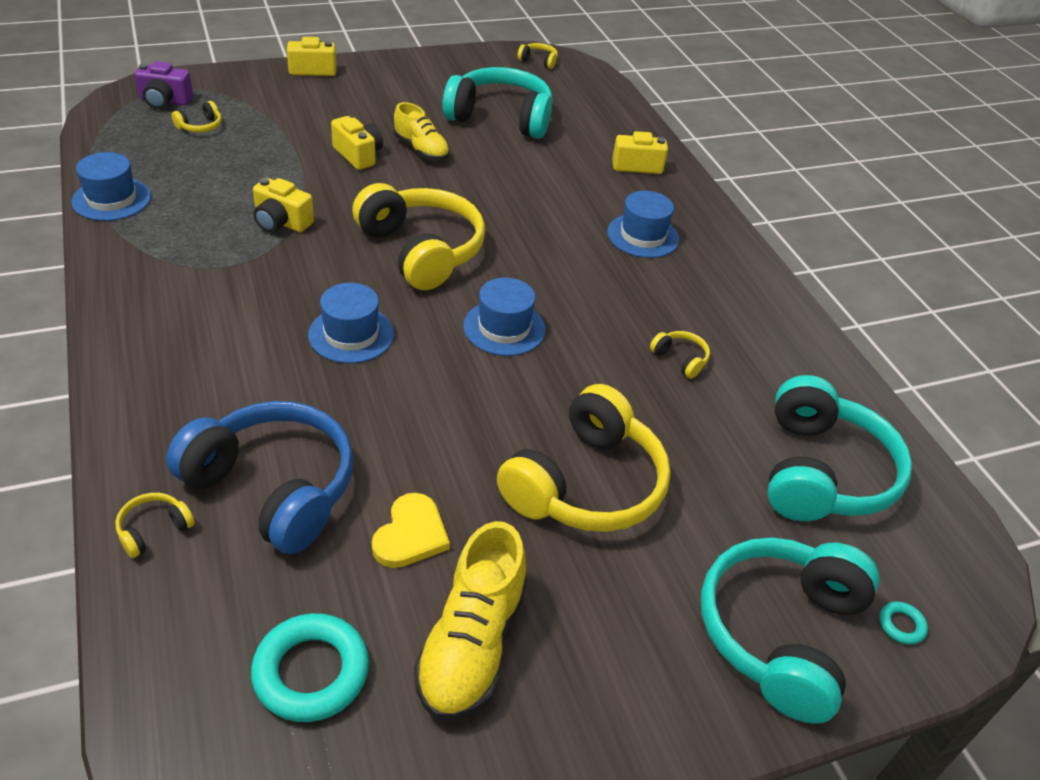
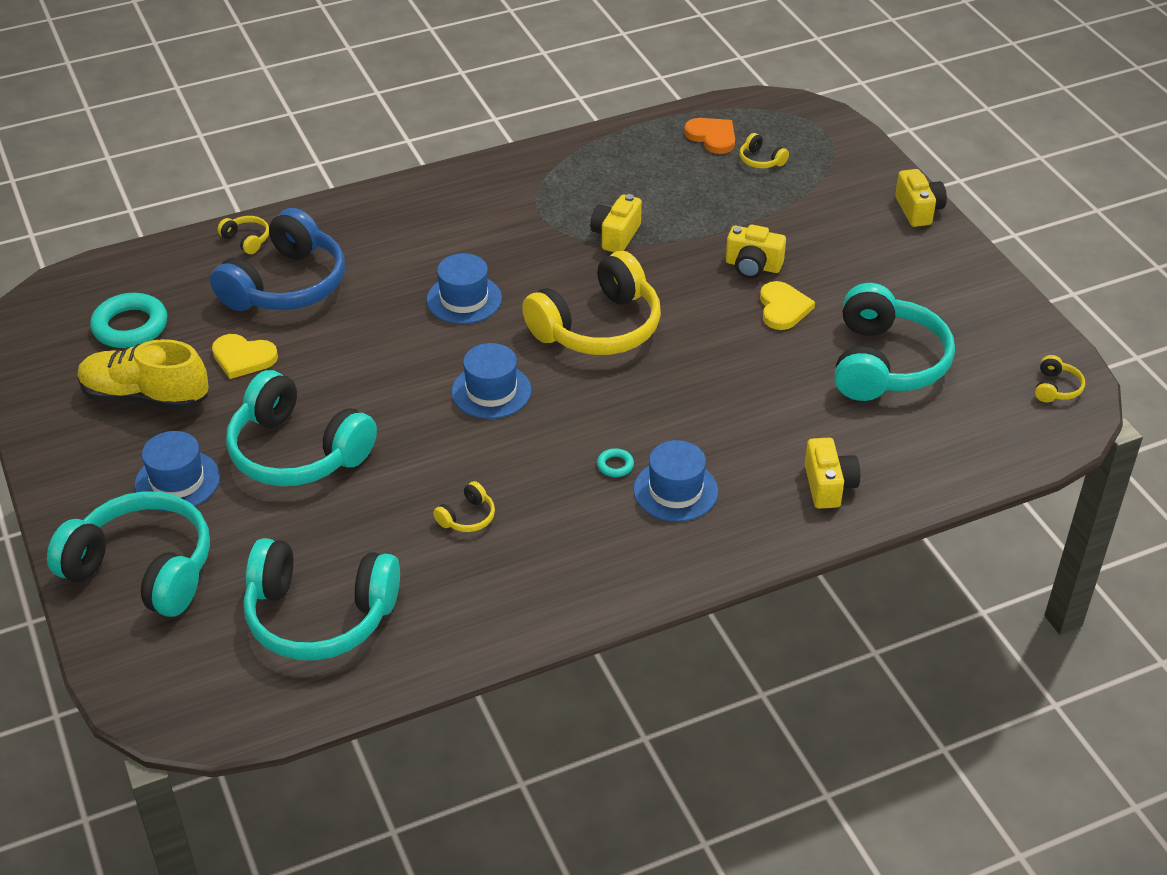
camera: 90 degrees right, 0 degrees up
blue hat [71,152,151,221] -> blue hat moved to [135,431,220,512]
purple camera [134,61,193,109] -> none
yellow camera [331,116,383,170] -> yellow camera turned 60 degrees clockwise [726,225,786,278]
yellow shoe [394,102,450,161] -> yellow heart [760,281,815,330]
yellow headphones [497,384,671,532] -> turquoise headphones [226,370,377,486]
turquoise ring [879,601,928,645] -> turquoise ring moved to [597,448,634,477]
none -> orange heart [684,118,735,154]

